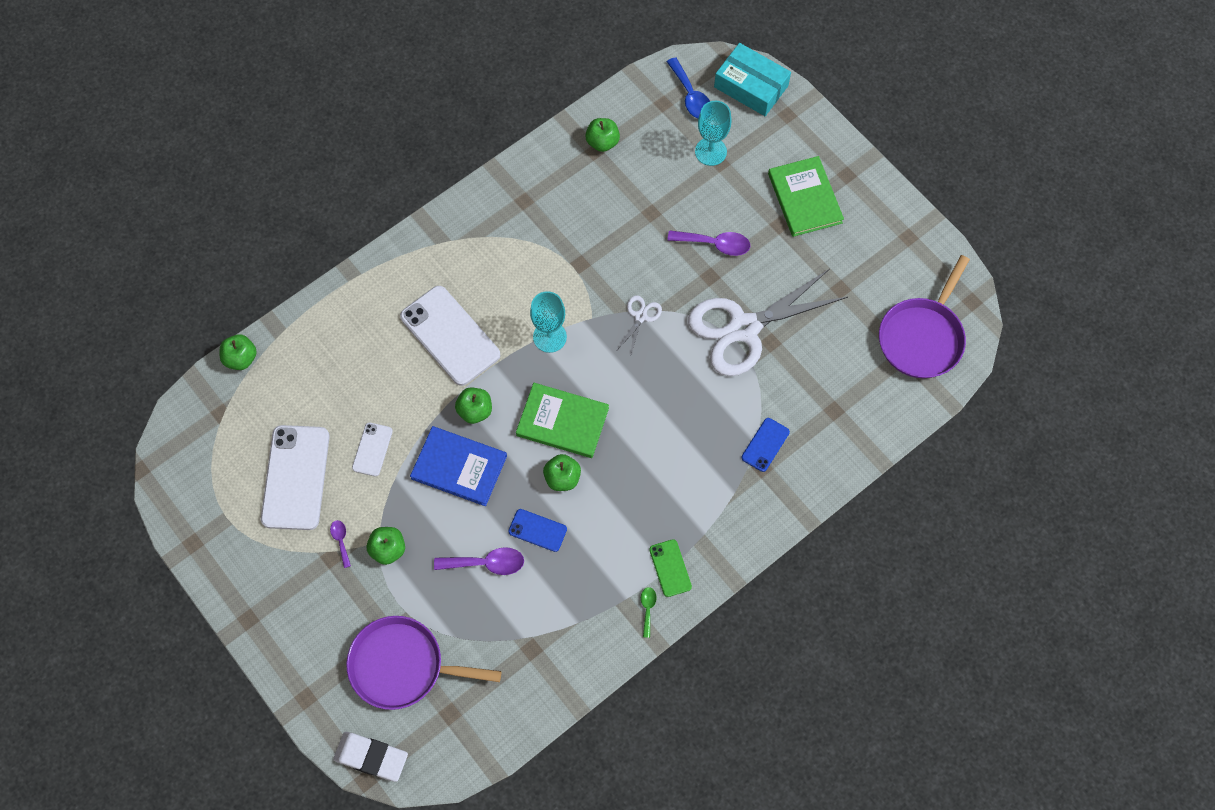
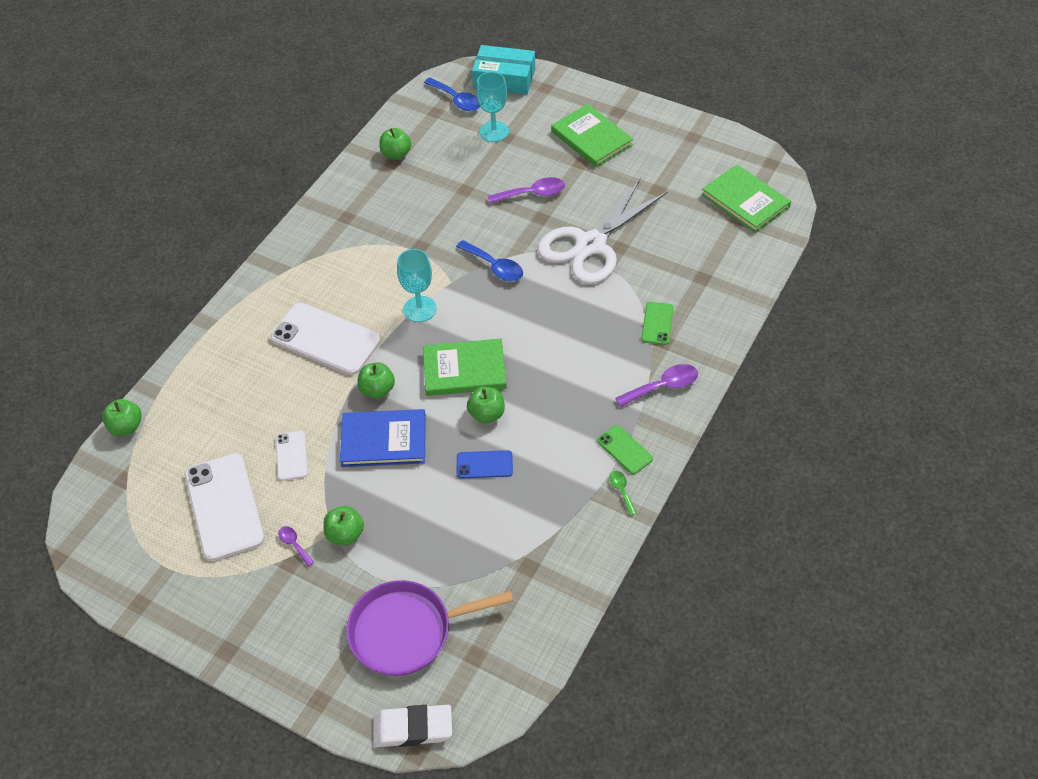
camera: 20 degrees left, 15 degrees down
purple spoon [434,547,524,575] -> purple spoon moved to [615,364,698,407]
white scissors [617,295,662,357] -> blue spoon [456,240,523,281]
blue phone [742,418,790,472] -> green phone [641,302,674,345]
purple pan [879,255,970,378] -> green book [702,164,791,233]

